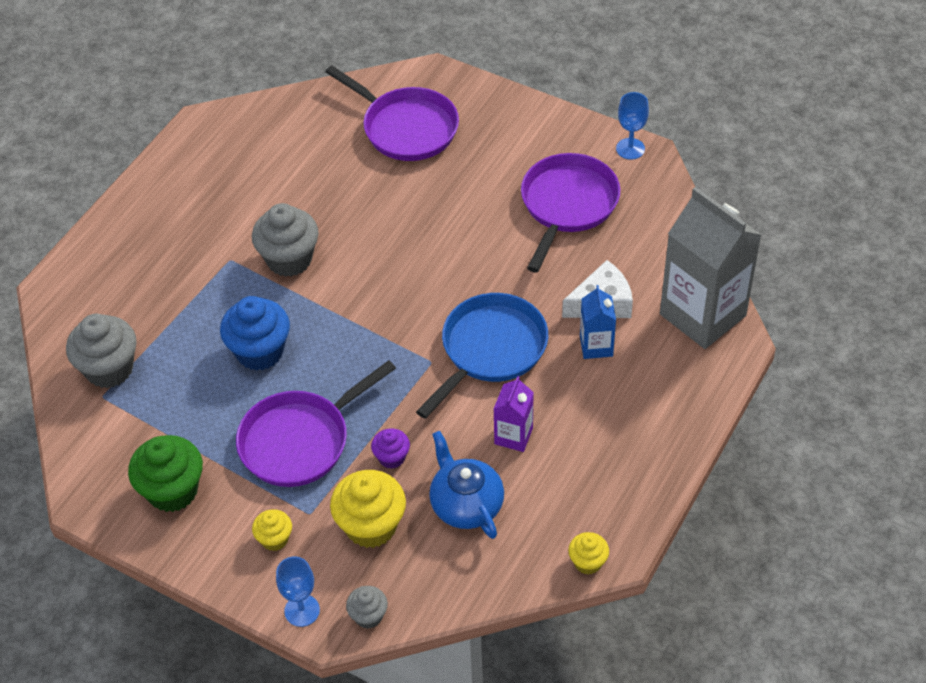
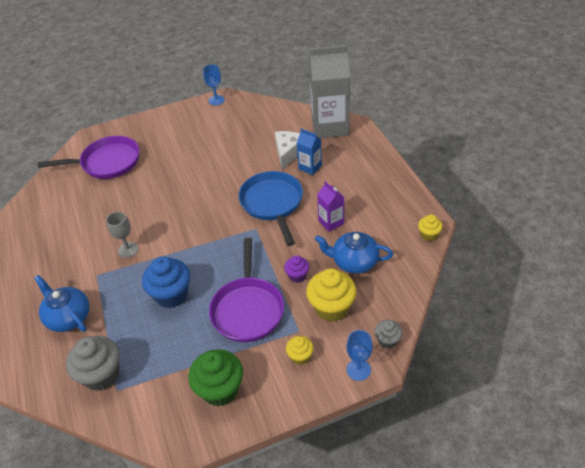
camera: 50 degrees left, 5 degrees down
grey cupcake [252,203,319,277] -> grey goblet [106,212,138,258]
purple pan [521,153,620,273] -> none
none -> blue teapot [34,275,89,332]

